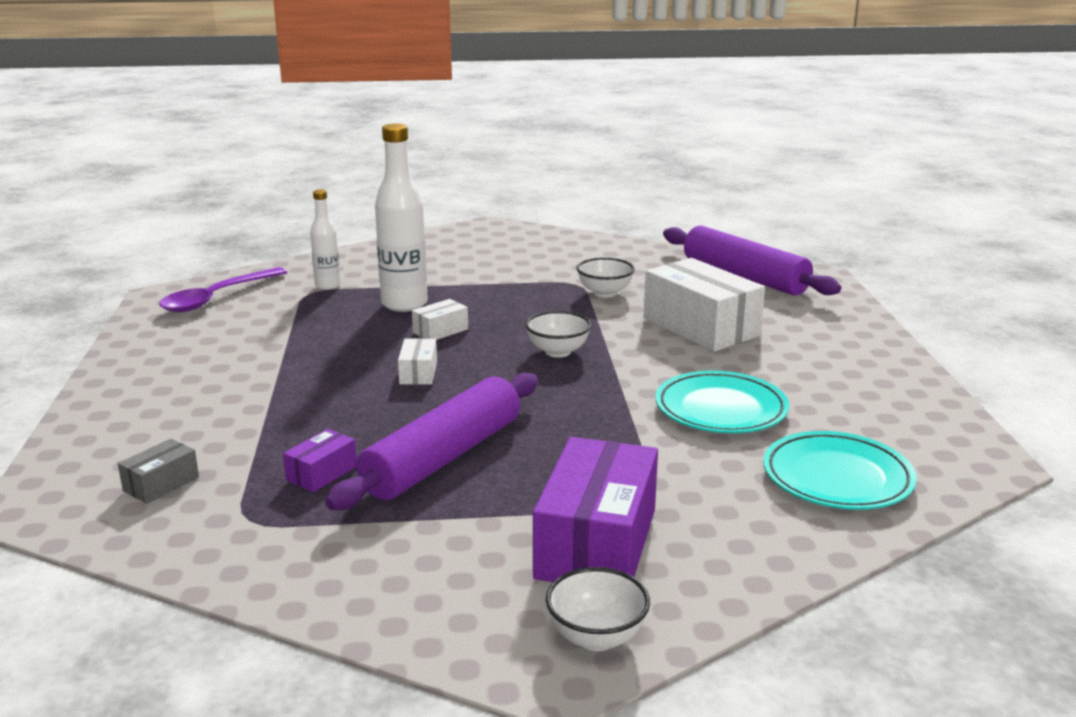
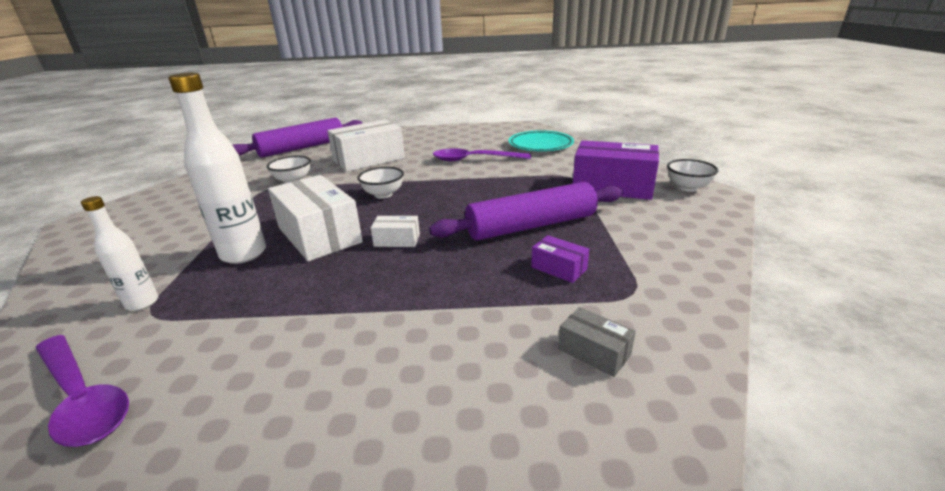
camera: 85 degrees left, 5 degrees up
purple rolling pin [325,373,538,510] -> purple rolling pin turned 60 degrees counterclockwise [429,182,623,241]
white box [412,299,468,340] -> white box [268,175,363,261], size x2.17
turquoise plate [655,371,789,433] -> purple spoon [433,148,531,161]

